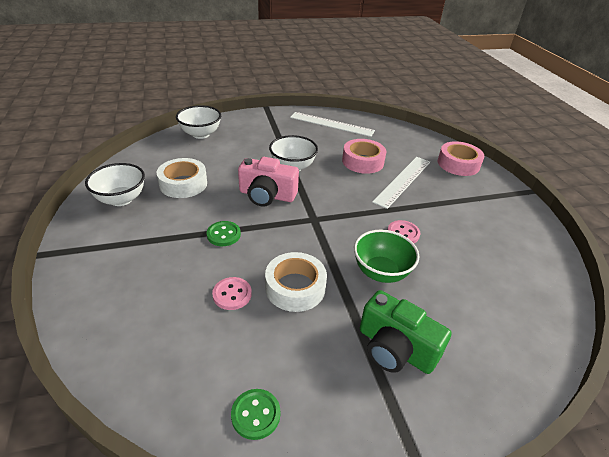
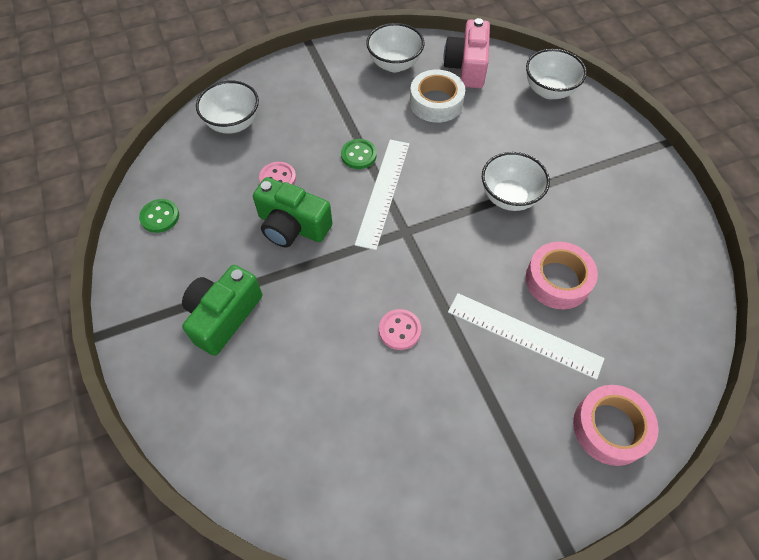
camera: 85 degrees right, 20 degrees up
pink camera [238,157,299,207] -> pink camera moved to [444,18,490,88]
white tape [265,252,327,312] -> green camera [253,177,332,247]
white ruler [290,112,375,137] -> white ruler moved to [355,140,410,250]
green bowl [354,230,419,283] -> none
none -> white bowl [196,81,259,134]

